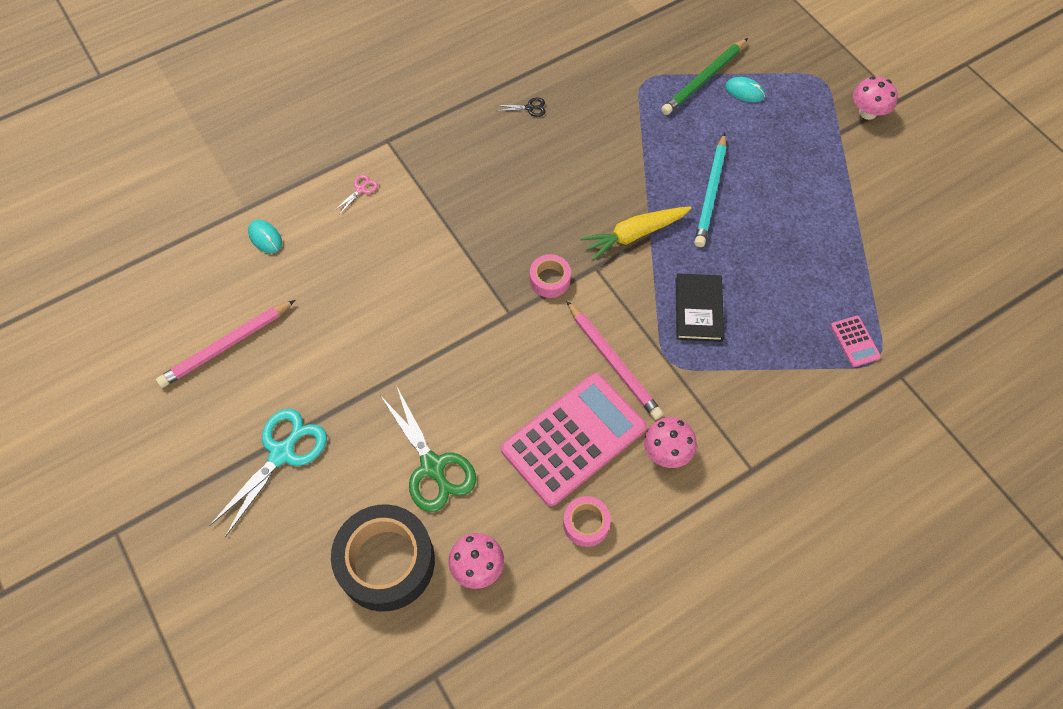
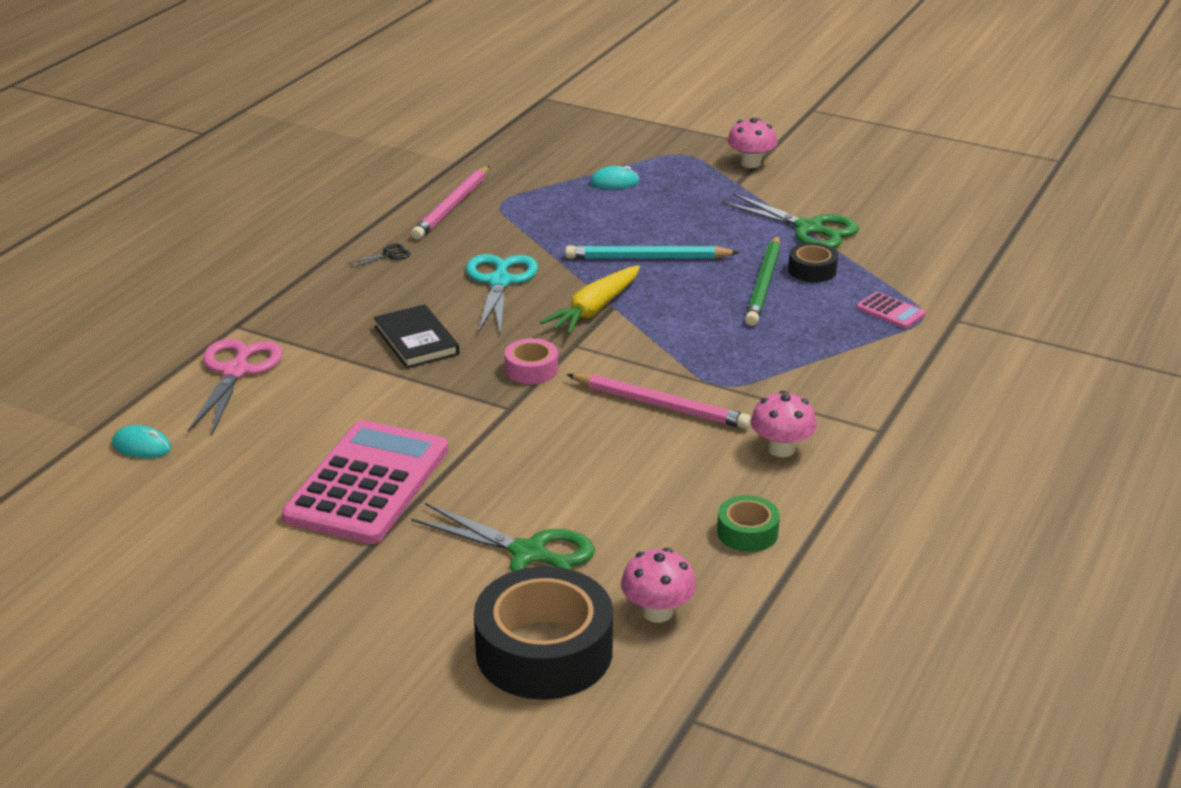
camera: 30 degrees left, 30 degrees down
pink pencil [156,300,295,388] -> pink pencil moved to [411,165,490,240]
turquoise scissors [209,409,327,537] -> turquoise scissors moved to [466,254,538,334]
pink scissors [334,174,378,215] -> pink scissors [188,339,283,434], size x2.30
pink calculator [501,373,647,506] -> pink calculator moved to [281,420,448,544]
pink tape [563,496,611,547] -> green tape [717,495,780,552]
green pencil [661,38,748,115] -> green pencil moved to [745,235,781,326]
black book [675,273,724,342] -> black book moved to [374,304,459,368]
turquoise pencil [694,133,726,247] -> turquoise pencil turned 105 degrees clockwise [565,245,740,259]
none -> green scissors [722,193,859,248]
none -> black tape [788,242,838,282]

